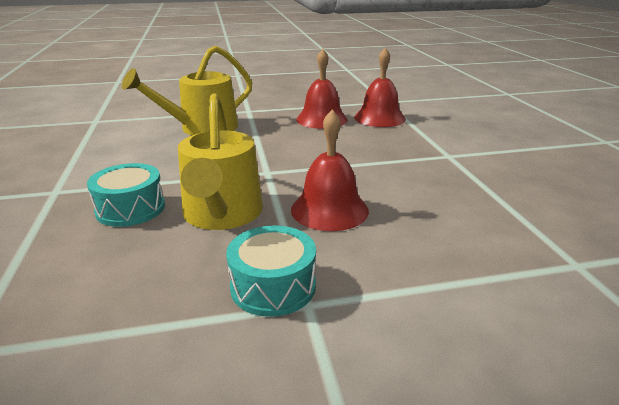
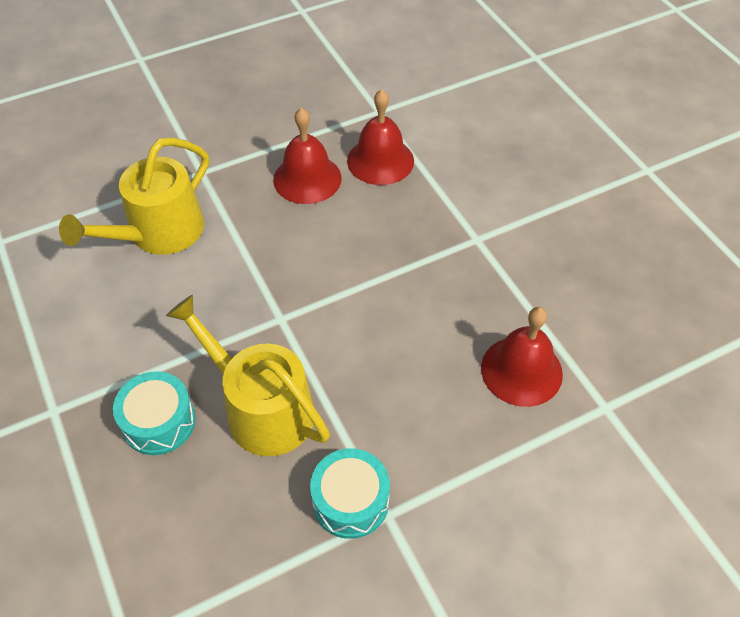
camera: 15 degrees left, 25 degrees up
yellow watering can [178,94,263,230] -> yellow watering can turned 150 degrees clockwise [166,295,330,456]
red bell [291,109,369,231] -> red bell moved to [481,307,563,407]

